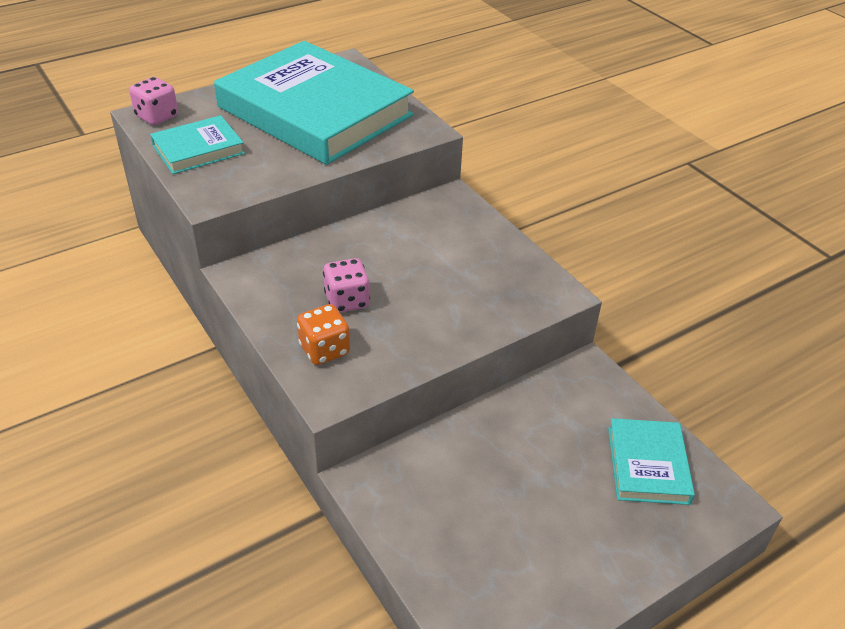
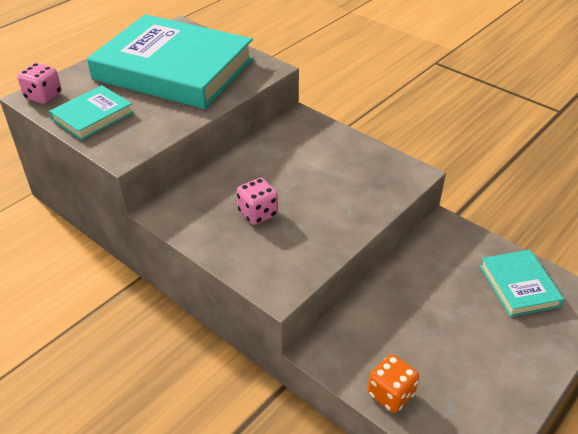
camera: 15 degrees left, 0 degrees up
orange dice [297,304,350,365] -> orange dice moved to [367,354,419,413]

